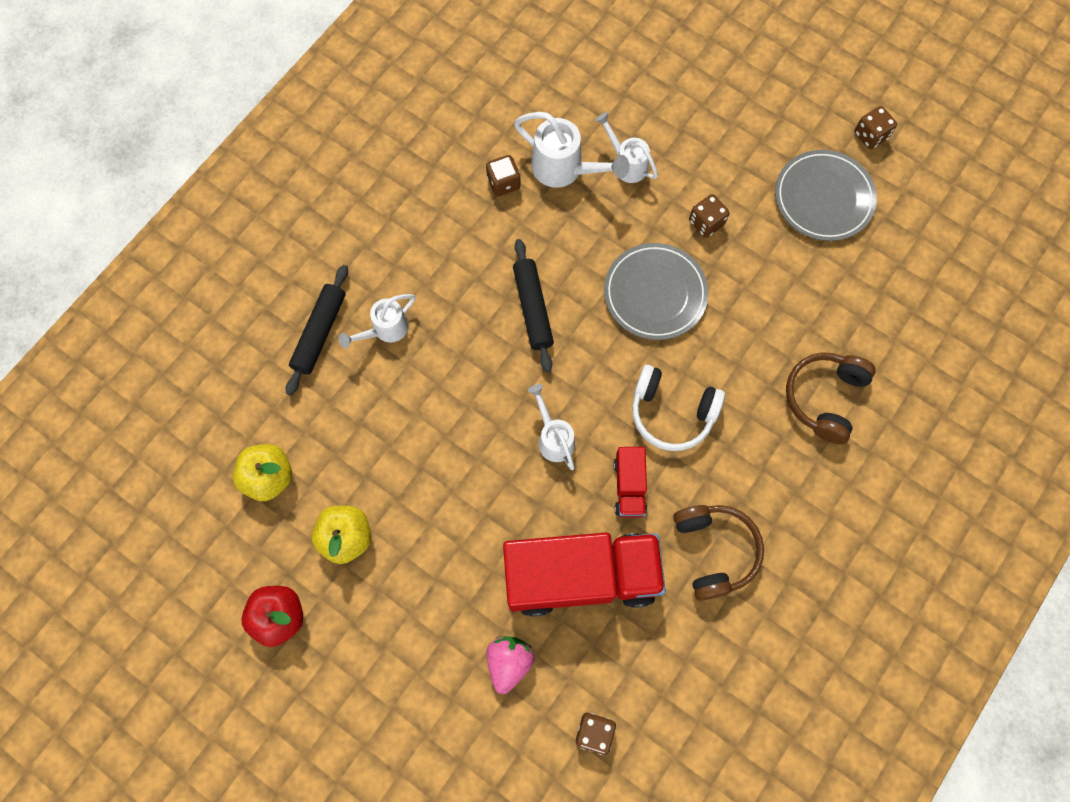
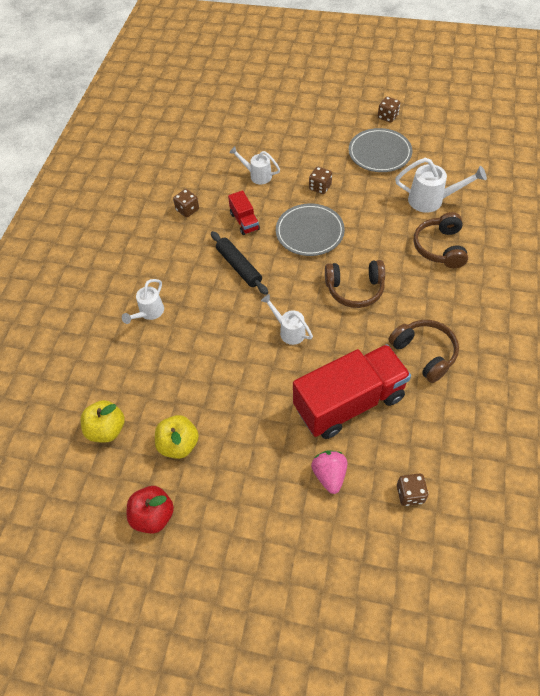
camera: 20 degrees left, 15 degrees down
black rolling pin [286,265,348,396] -> none
white watering can [514,112,629,188] -> white watering can moved to [395,158,487,213]
red truck [614,447,647,518] -> red truck moved to [228,190,260,235]
white headphones [632,365,725,451] -> brown headphones [325,260,385,308]

